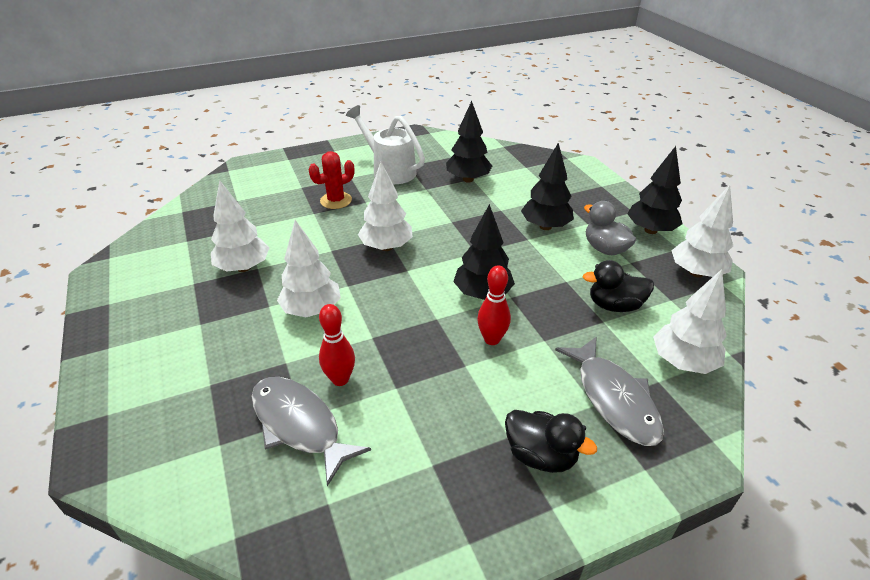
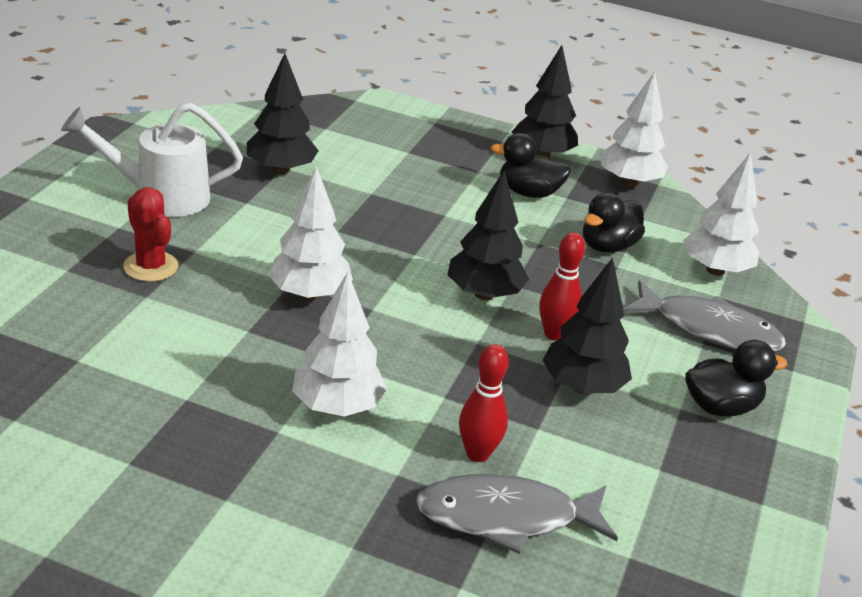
camera: 50 degrees left, 5 degrees down
white tree [211,180,269,272] -> none
red cactus [309,151,354,209] -> red cactus turned 45 degrees counterclockwise [123,187,178,282]
black tree [521,143,574,230] -> black tree moved to [542,258,632,394]
grey duck [584,201,636,255] -> black duck [490,133,572,198]

